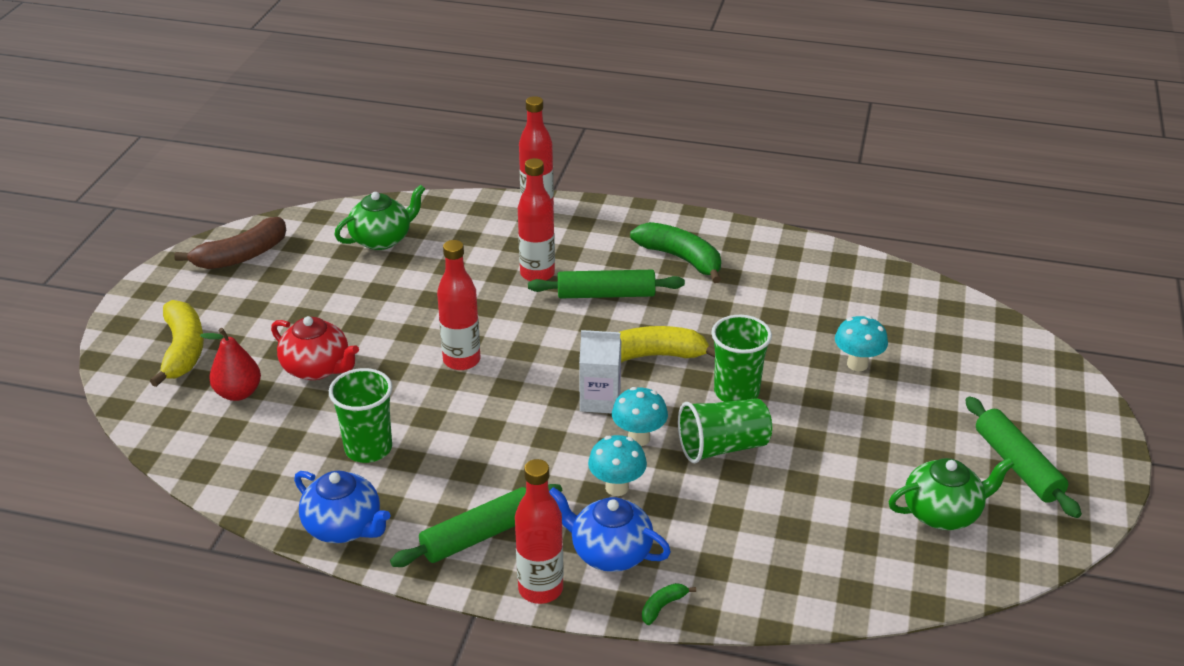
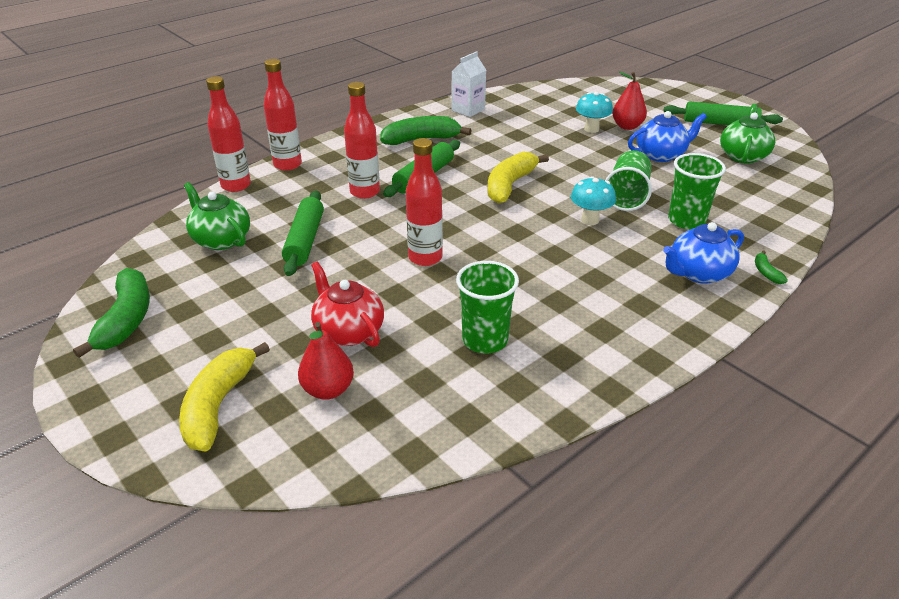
camera: 55 degrees left, 0 degrees up
yellow banana [150,300,204,387] -> yellow banana turned 105 degrees counterclockwise [179,342,270,451]
brown banana [174,217,286,269] -> green banana [73,268,150,358]
red teapot [271,316,359,380] -> red teapot turned 105 degrees counterclockwise [311,261,384,347]
blue teapot [294,471,391,543] -> blue teapot moved to [628,111,707,162]
green teapot [335,185,425,250] -> green teapot turned 45 degrees counterclockwise [184,182,250,250]
green rolling pin [390,484,562,567] -> green rolling pin moved to [282,191,324,276]
red bottle [515,459,564,604] -> red bottle moved to [206,76,251,192]
white carton [579,330,621,414] -> white carton moved to [452,51,486,117]
turquoise mushroom [588,435,647,496] -> none
green cup [712,315,772,402] -> green cup moved to [668,153,726,229]
none -> red pear [612,71,647,130]

